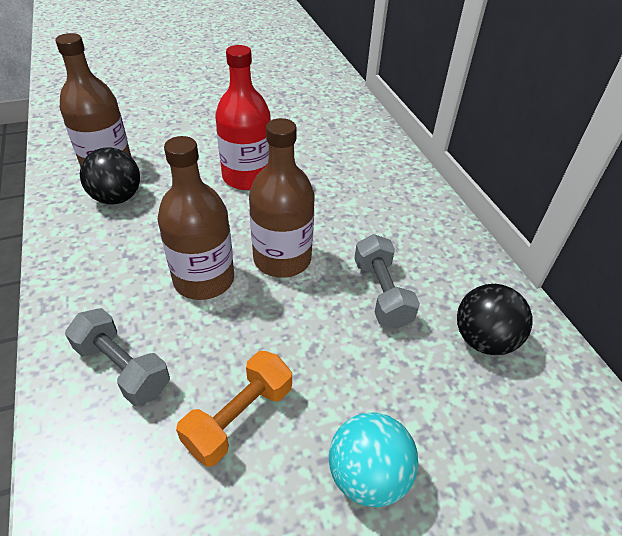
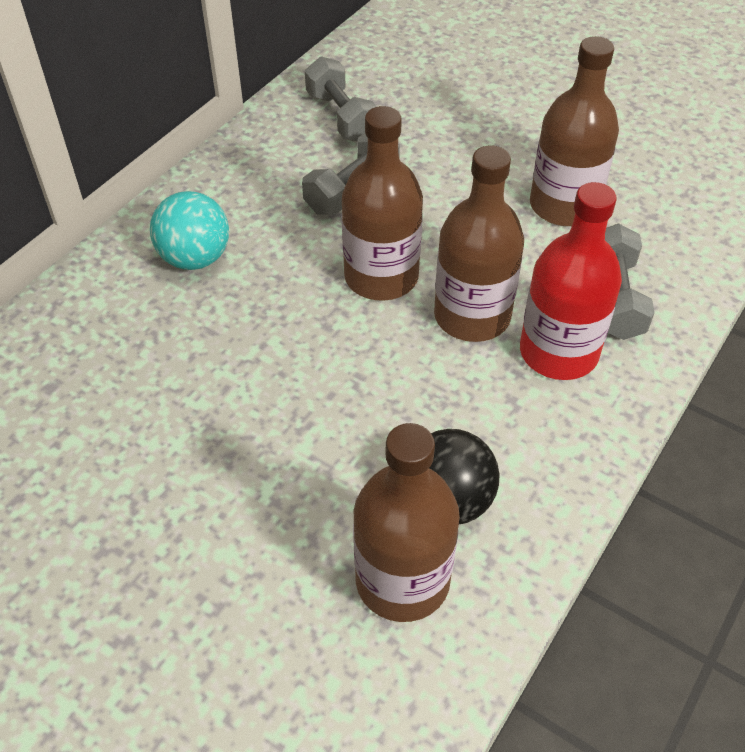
camera: 125 degrees left, 5 degrees up
orange dumbbell [176,351,292,467] -> brown bottle [530,36,619,226]
red bottle [215,45,271,190] -> red bottle moved to [520,182,622,380]
turquoise ball [329,412,418,507] -> turquoise ball moved to [150,191,229,270]
black ball [457,284,533,355] -> grey dumbbell [305,56,377,142]

